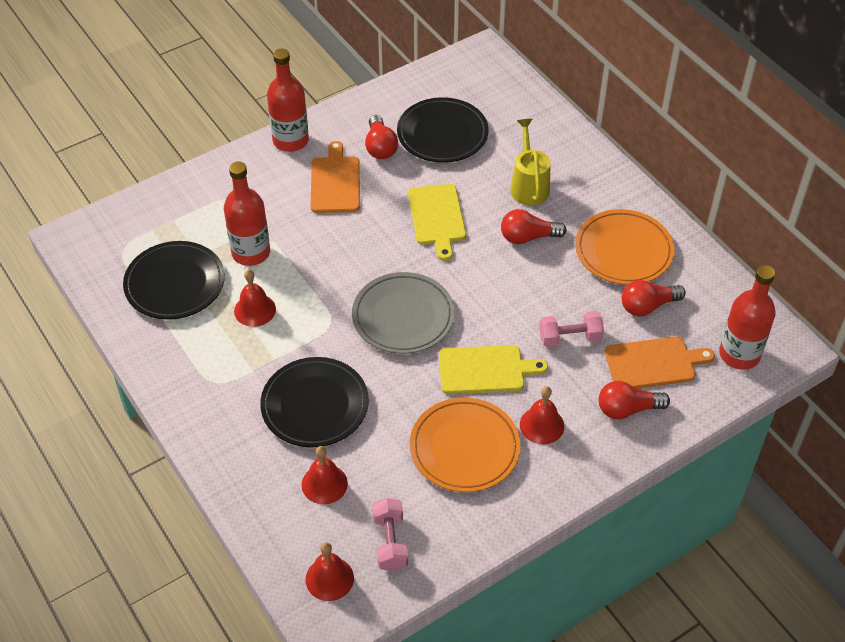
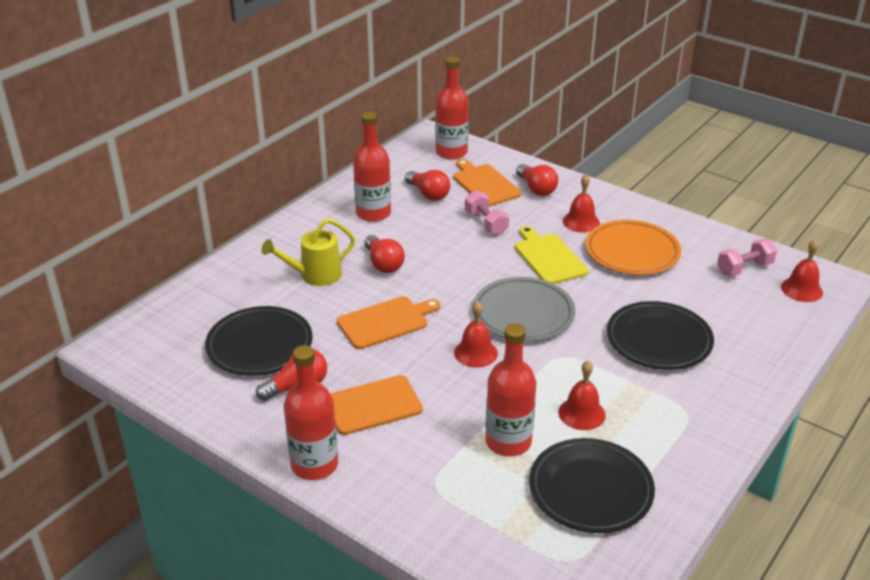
camera: 110 degrees left, 15 degrees down
red bell [302,446,348,504] -> red bell moved to [454,301,498,368]
yellow cutting board [408,184,466,261] -> orange cutting board [337,296,441,349]
orange plate [575,209,674,285] -> red bottle [353,112,391,222]

